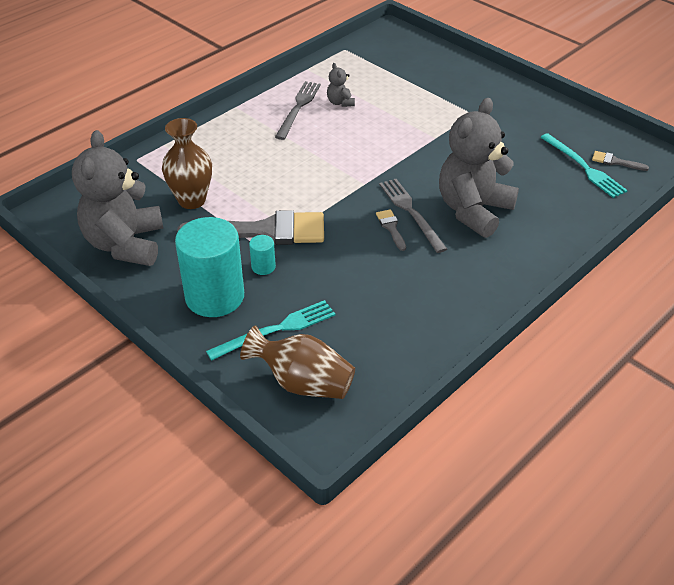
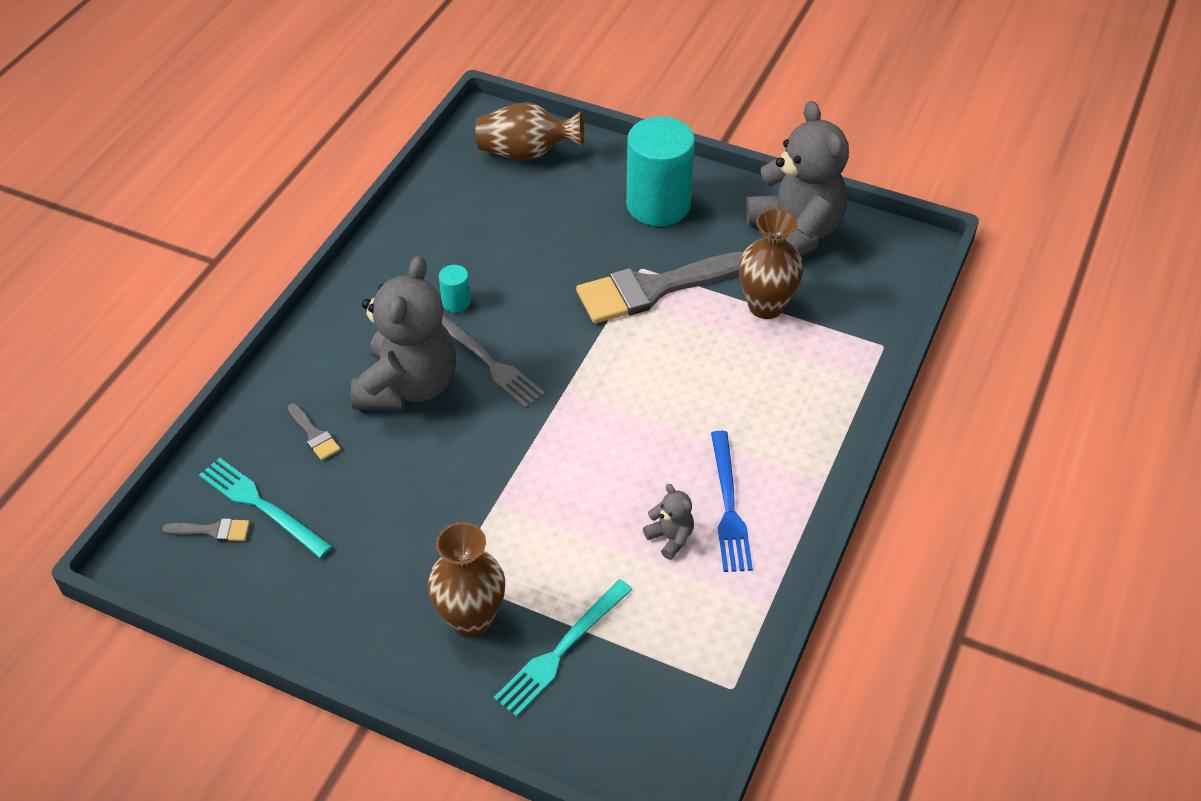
camera: 160 degrees right, 5 degrees up
turquoise fork [206,300,335,361] -> turquoise fork moved to [494,579,633,717]
turquoise cylinder [249,235,276,275] -> turquoise cylinder moved to [439,265,471,312]
grey fork [275,81,321,140] -> blue fork [711,431,753,572]
grey brush [376,209,406,251] -> grey brush moved to [288,403,341,460]
none -> brown vase [428,522,505,637]

